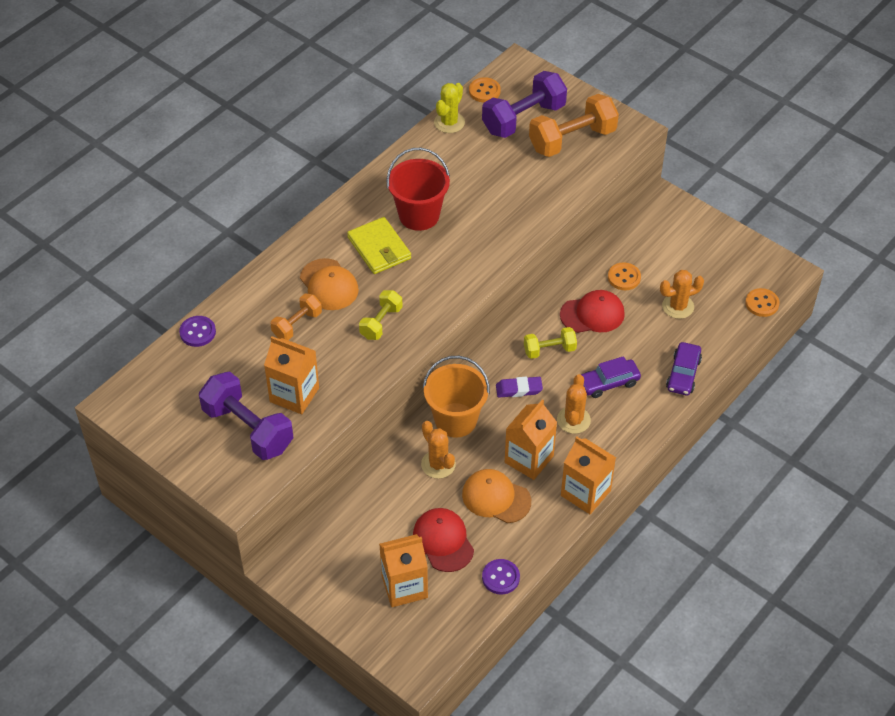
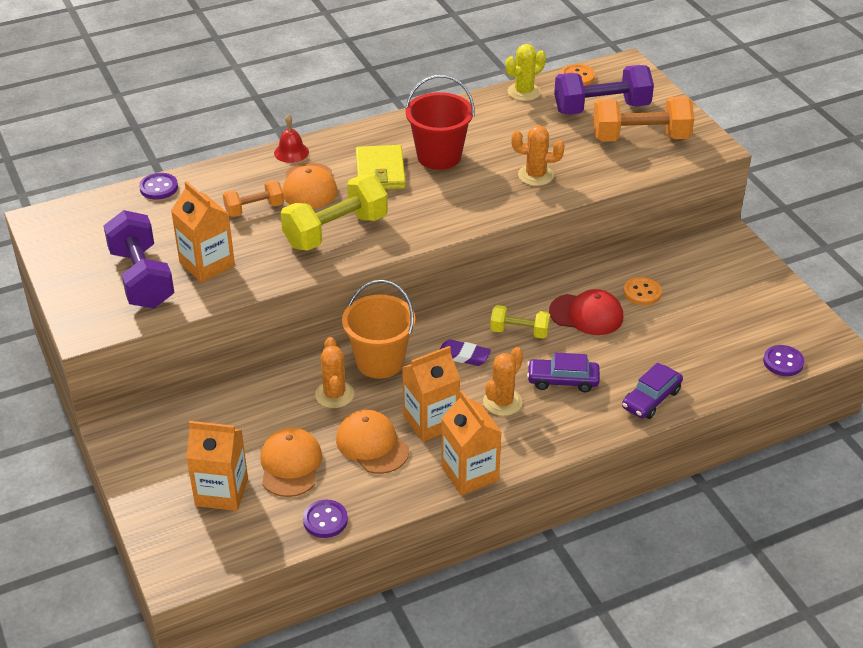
camera: 25 degrees right, 10 degrees down
yellow dumbbell [359,290,403,340] -> yellow dumbbell [281,175,388,251], size x1.77
red cap [413,508,474,572] -> orange cap [260,427,322,497]
orange cactus [660,270,704,319] -> orange cactus moved to [511,125,565,186]
orange button [745,288,780,317] -> purple button [763,345,805,376]
none -> red bell [274,114,309,163]

